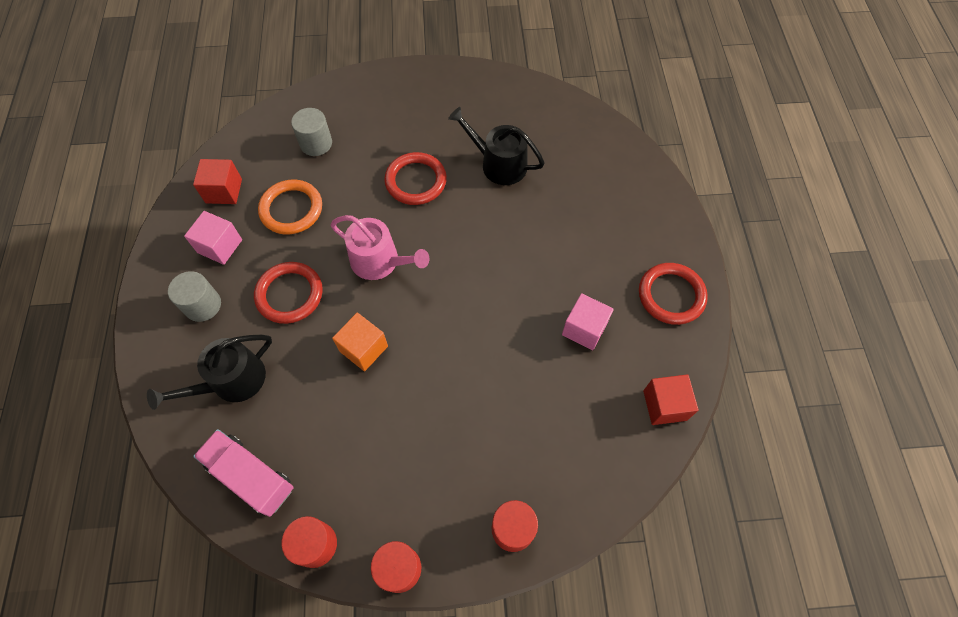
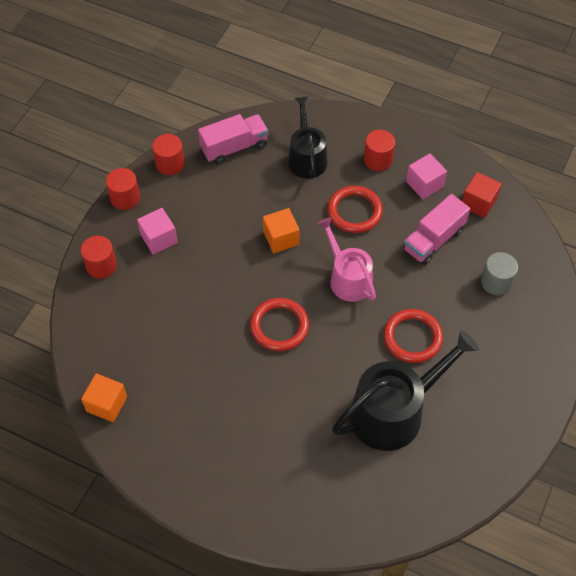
camera: 120 degrees right, 5 degrees down
grey cylinder [168,271,221,322] -> red cylinder [364,130,395,171]
orange ring [258,180,322,235] -> pink truck [403,194,470,265]
pink watering can [330,215,429,280] -> pink watering can turned 90 degrees clockwise [317,217,376,302]
black watering can [448,107,545,185] -> black watering can [332,330,479,451], size x1.57
pink cube [562,293,614,350] -> pink cube moved to [137,208,178,254]
red ring [639,263,708,325] -> red ring moved to [250,298,309,351]
red cube [643,374,699,425] -> orange cube [81,373,127,422]

